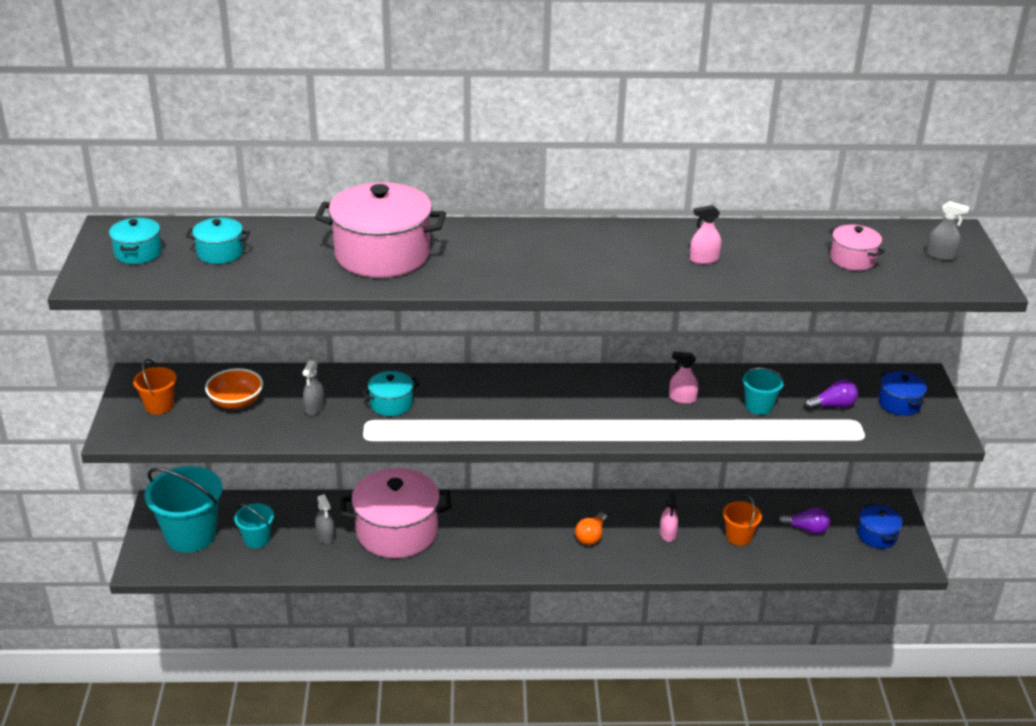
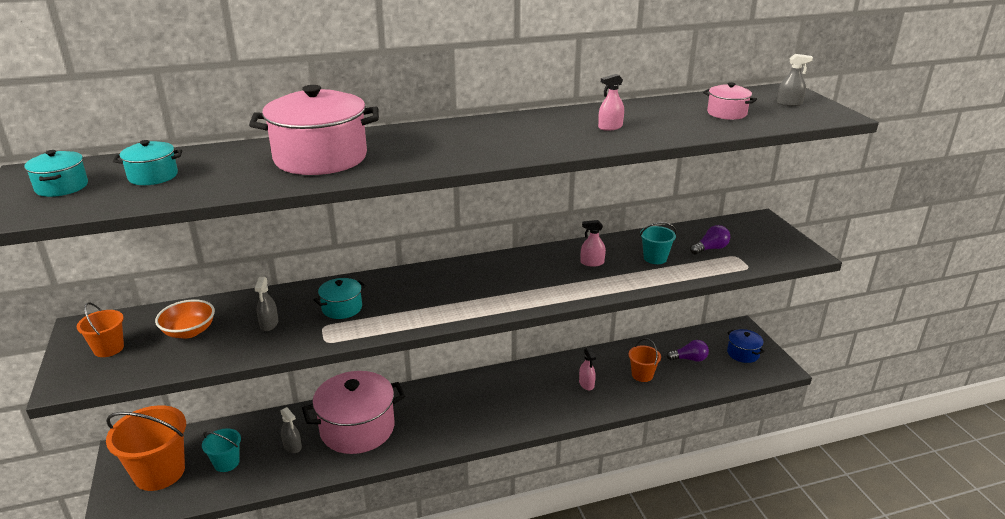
camera: 15 degrees left, 5 degrees down
turquoise bucket [144,466,223,552] -> orange bucket [106,405,186,491]
orange light bulb [575,512,607,545] -> none
blue pot [878,371,927,416] -> none

